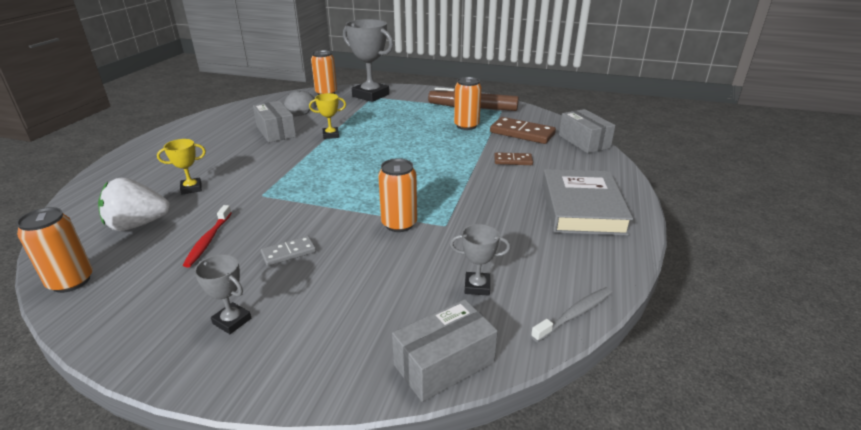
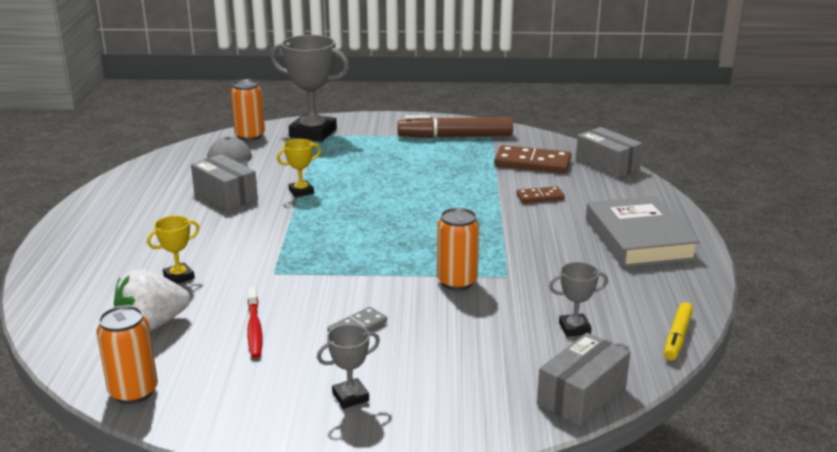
camera: 15 degrees left, 5 degrees down
grey trophy [194,254,251,334] -> grey trophy turned 45 degrees counterclockwise [317,324,380,409]
orange can [454,77,481,130] -> none
grey toothbrush [531,287,612,342] -> yellow marker [664,302,693,361]

